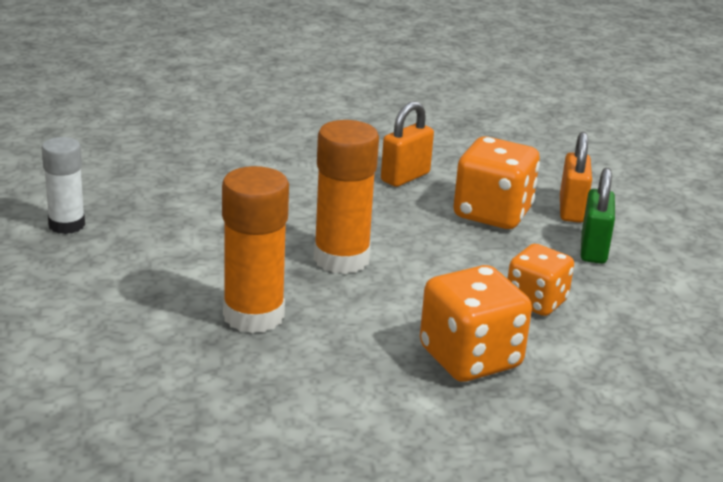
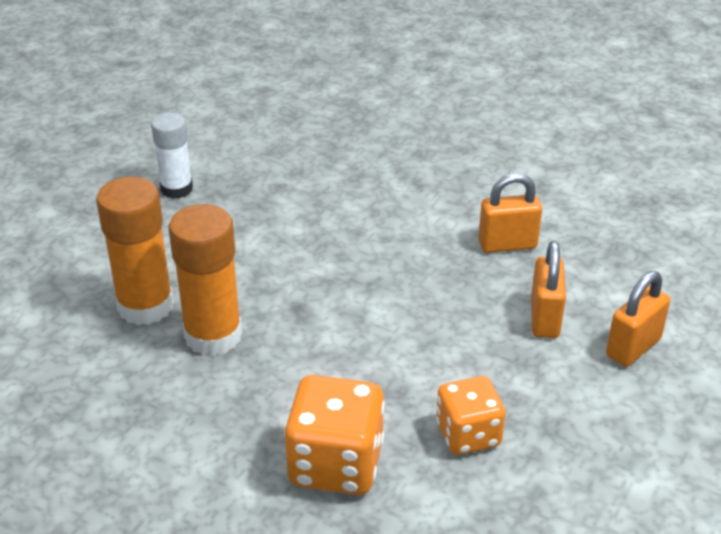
camera: 40 degrees right, 10 degrees up
orange glue stick [314,120,379,274] -> orange glue stick moved to [96,177,174,325]
orange dice [453,136,540,229] -> orange padlock [531,241,566,338]
green padlock [581,168,615,264] -> none

